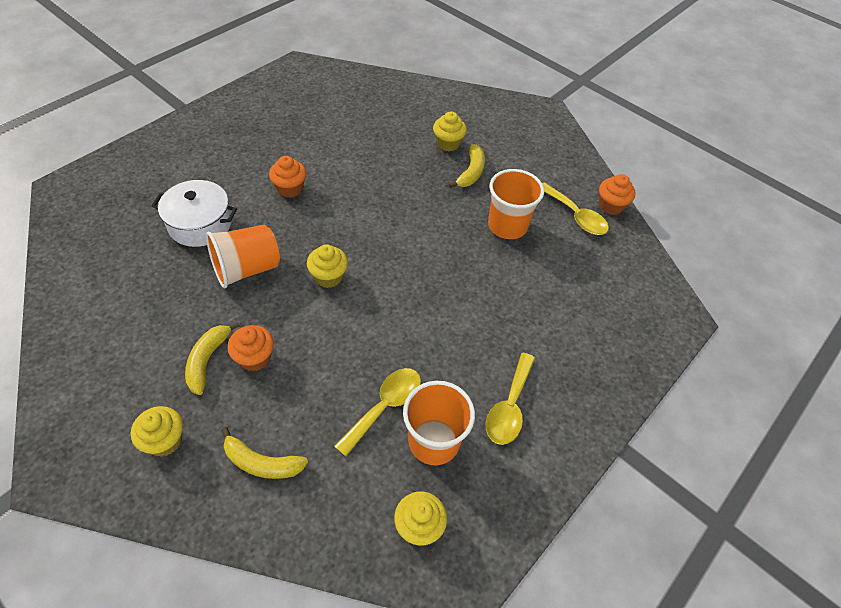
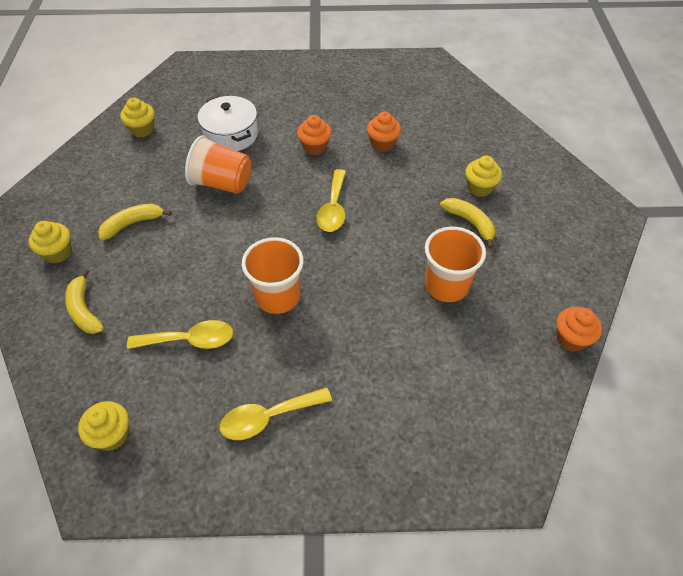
camera: 50 degrees right, 0 degrees up
orange cupcake [227,325,274,371] -> orange cupcake moved to [367,112,401,152]
yellow cupcake [307,244,348,288] -> yellow cupcake moved to [120,98,155,137]
orange cup [403,381,475,465] -> orange cup moved to [242,237,304,314]
yellow banana [449,144,485,188] -> yellow banana turned 105 degrees counterclockwise [440,198,495,248]
yellow spoon [542,182,609,235] -> yellow spoon moved to [316,169,346,232]

